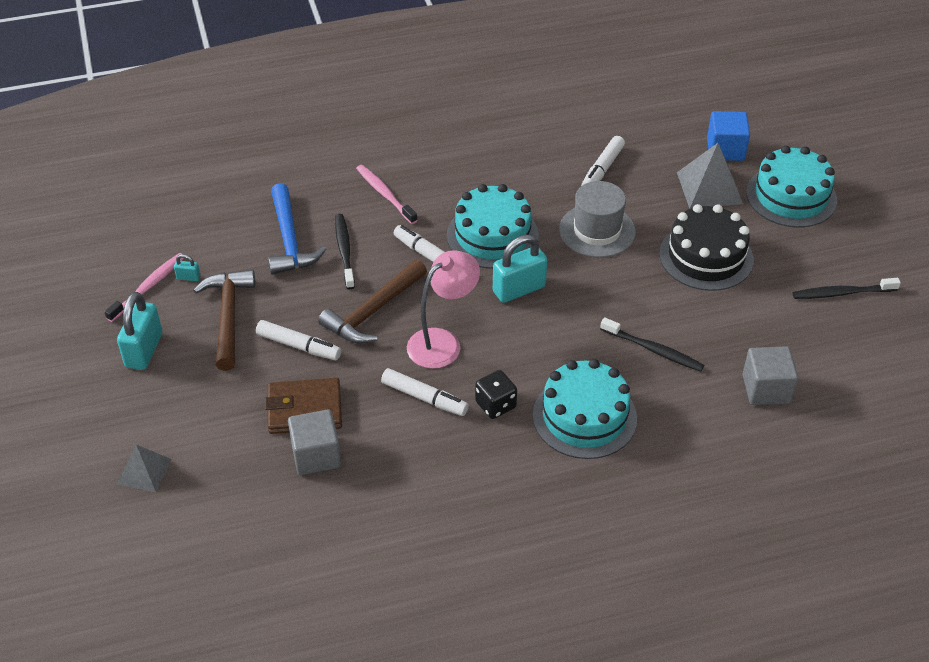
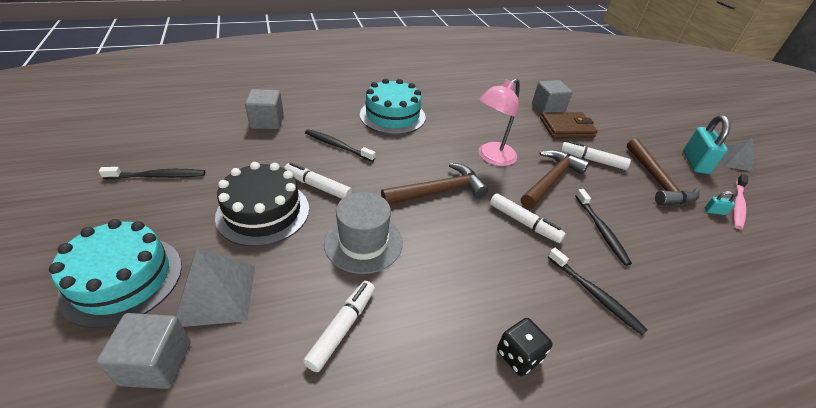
camera: 175 degrees right, 5 degrees down
grey pyramid [117,445,172,492] -> grey pyramid moved to [721,138,753,172]
blue hammer [268,183,326,275] -> none
pink toothbrush [356,165,418,224] -> black toothbrush [548,248,647,335]
white marker [381,368,469,416] -> white marker moved to [284,162,352,199]
turquoise cake [447,184,539,269] -> none
black dice [475,370,517,419] -> black dice moved to [497,318,553,376]
turquoise padlock [493,235,547,303] -> brown hammer [381,163,488,204]
blue cube [707,111,750,161] -> grey cube [96,313,191,389]

